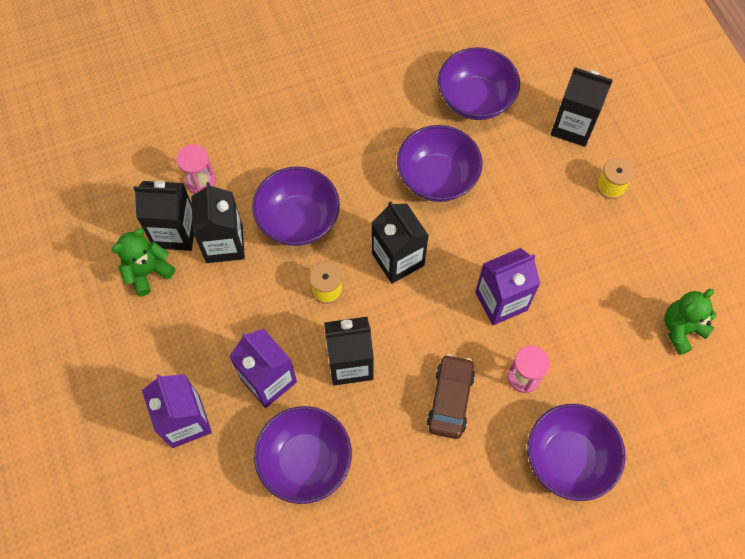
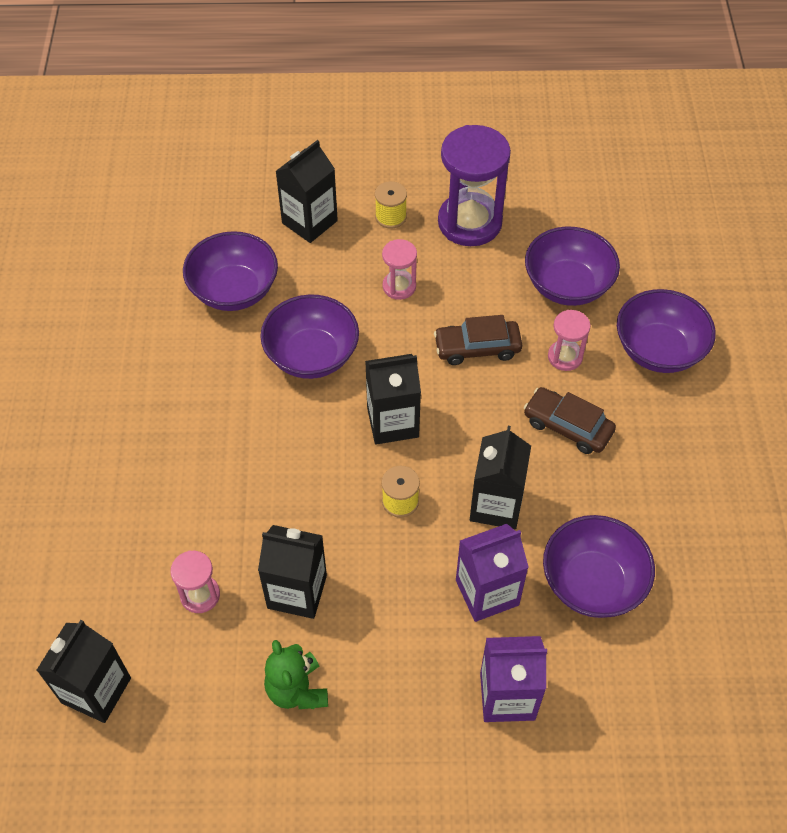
camera: 70 degrees left, 10 degrees down
black carton [133,181,194,251] -> black carton moved to [36,620,131,723]
purple bowl [252,166,340,246] -> purple bowl moved to [525,227,620,306]
purple carton [475,248,541,325] -> brown car [434,315,522,365]
green teddy bear [664,289,716,355] -> none
none -> pink hourglass [382,239,417,300]
none -> purple hourglass [438,125,511,246]

